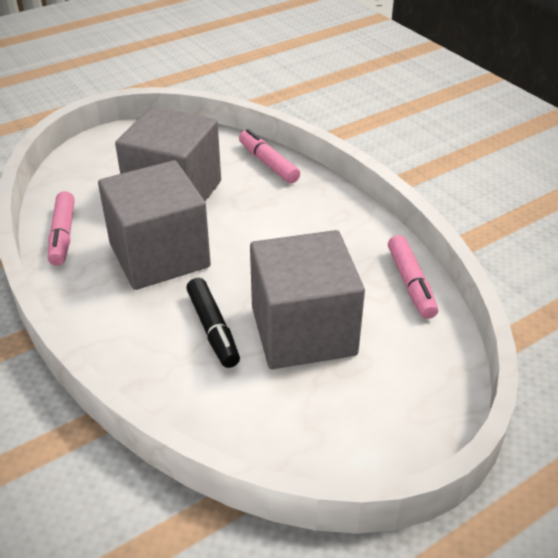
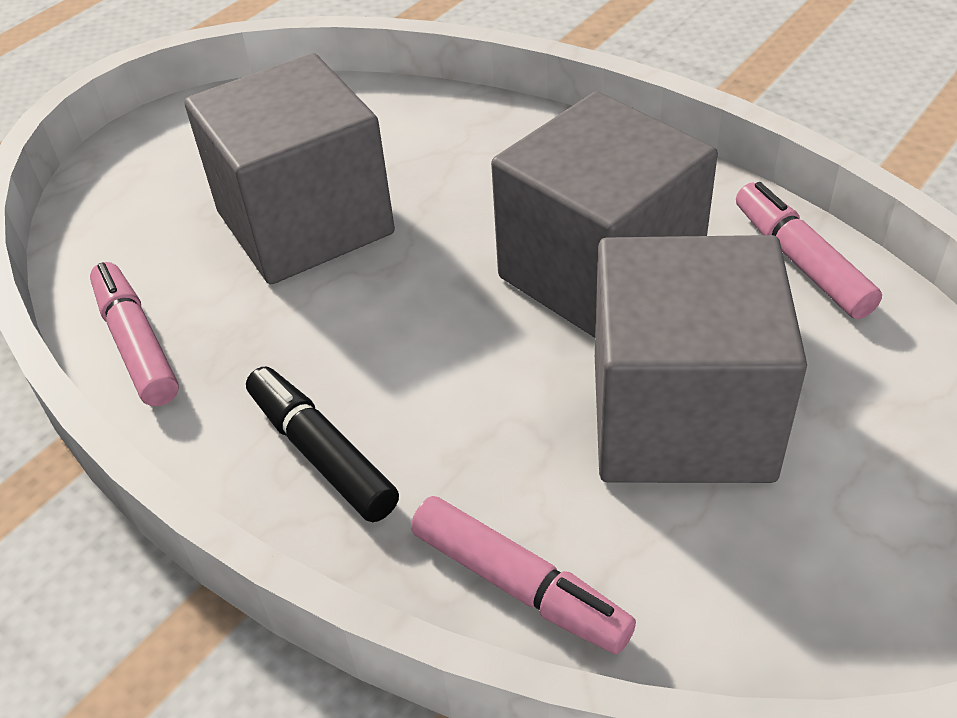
camera: 165 degrees right, 5 degrees up
black marker [186,278,240,368] -> black marker moved to [246,367,399,522]

